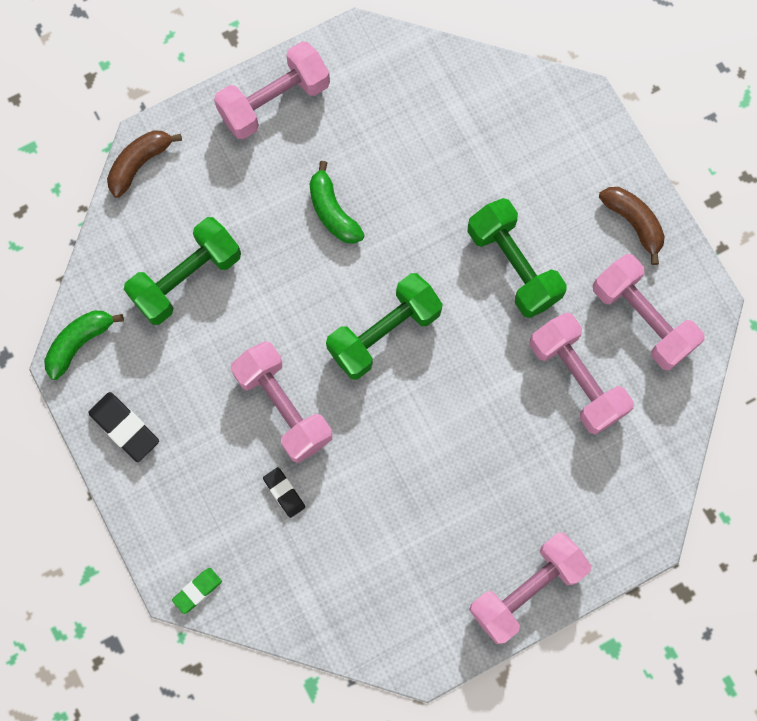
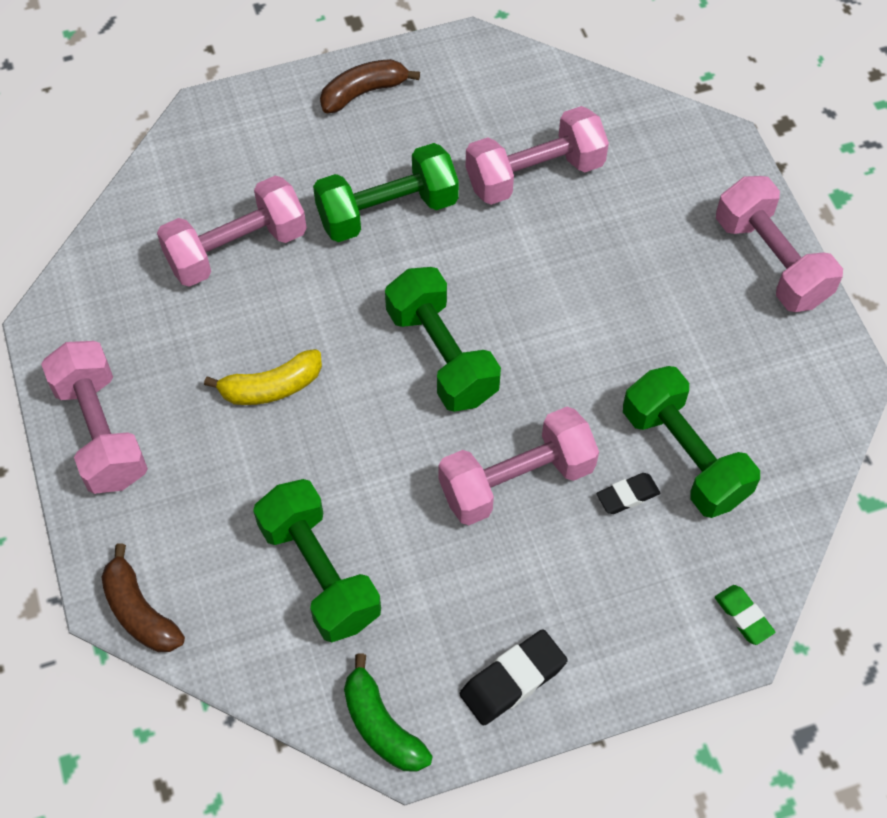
camera: 80 degrees left, 15 degrees down
green banana [309,161,365,244] -> yellow banana [204,349,322,405]
pink dumbbell [593,254,705,370] -> pink dumbbell moved to [157,176,307,287]
none -> green dumbbell [623,366,760,518]

